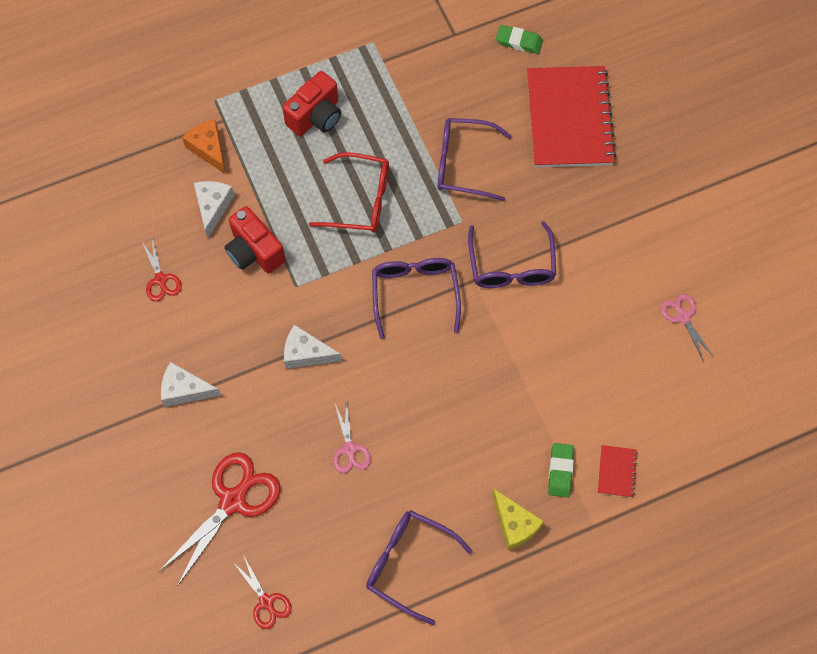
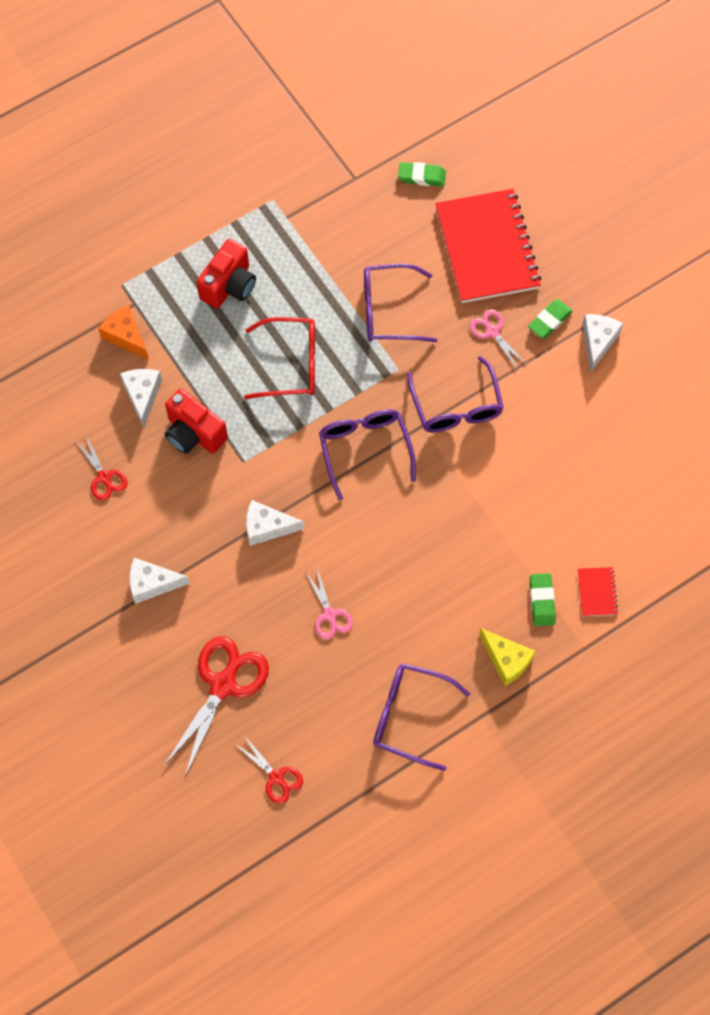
camera: 10 degrees left, 0 degrees up
pink scissors [661,294,714,362] -> pink scissors moved to [469,309,527,370]
none -> green eraser [528,299,572,339]
none -> white cheese [582,314,623,373]

